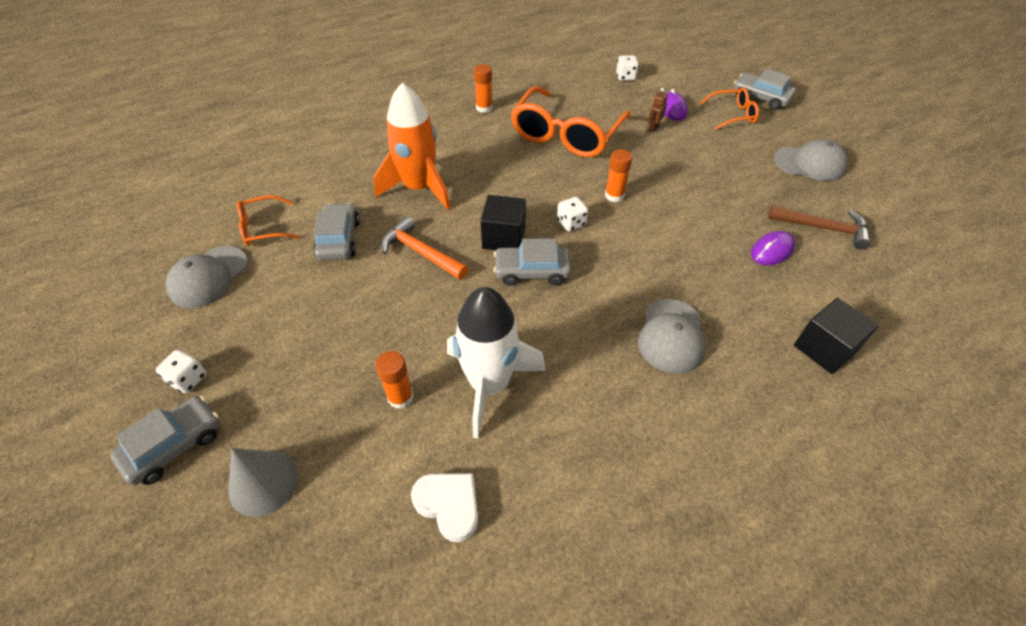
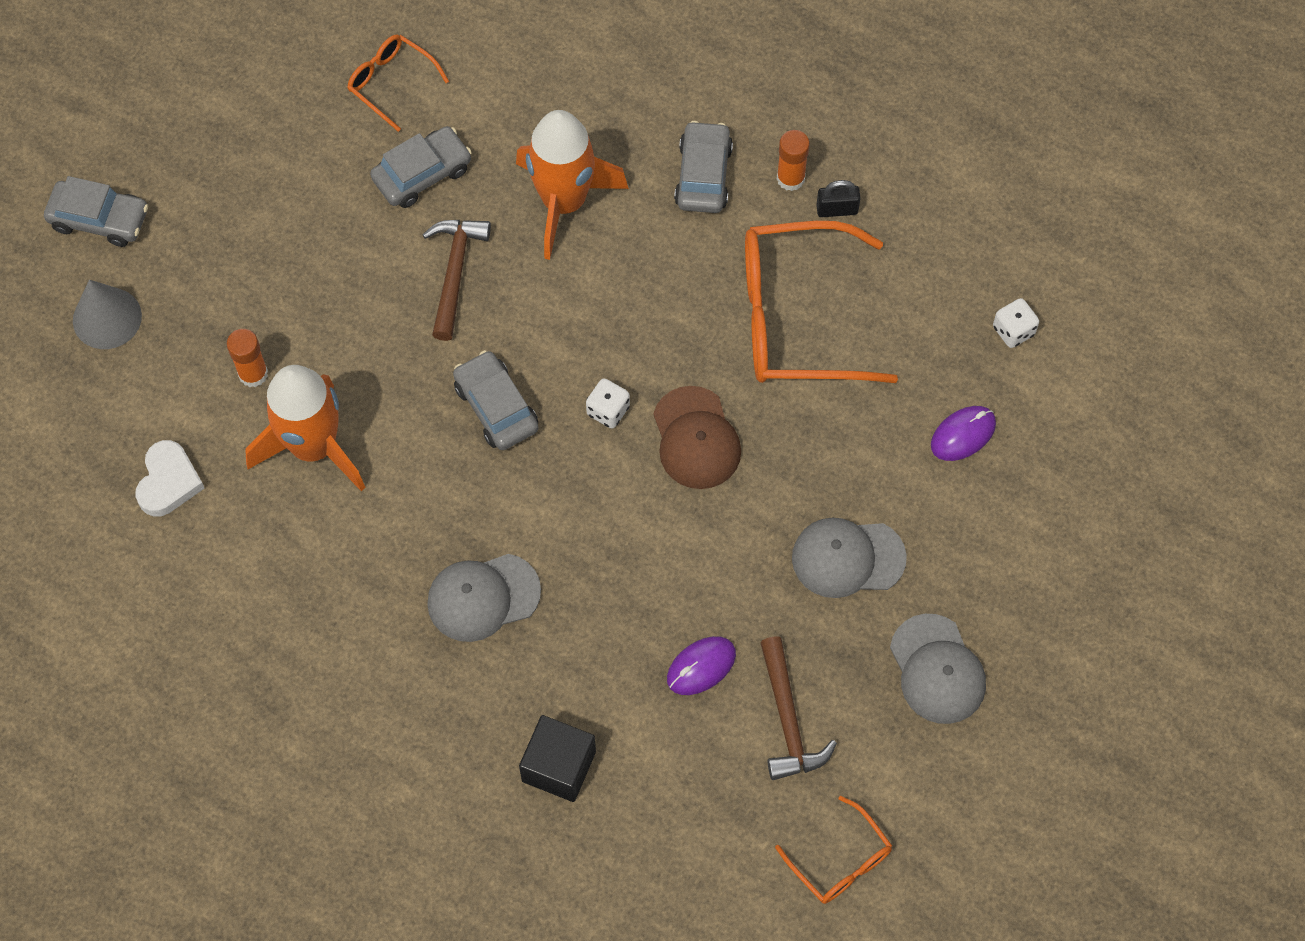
camera: 60 degrees right, 15 degrees up
white dice [156,350,206,393] -> none
grey cap [166,246,248,308] -> grey cap moved to [792,518,907,598]
orange hammer [381,216,468,280] -> brown hammer [423,220,491,341]
white rocket [447,287,546,439] -> orange rocket [245,365,365,491]
black cube [480,195,526,250] -> none
orange glue stick [605,149,633,202] -> brown cap [653,386,741,489]
brown robot [648,88,668,132] -> none
orange glasses [700,87,759,130] -> orange glasses moved to [775,796,892,904]
grey car [734,69,796,110] -> grey car moved to [674,121,733,213]
purple mouse [751,231,795,265] -> purple mouse turned 60 degrees counterclockwise [667,636,736,695]
none -> black padlock [816,180,861,217]

